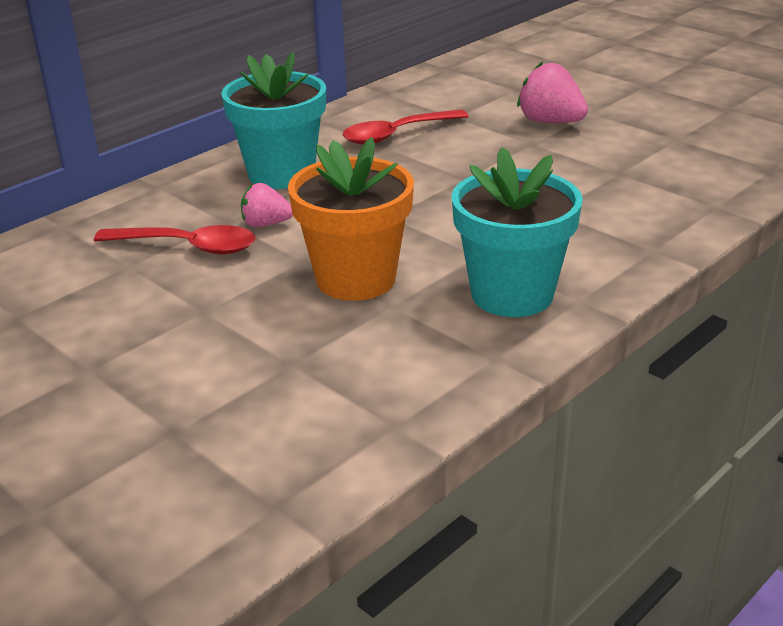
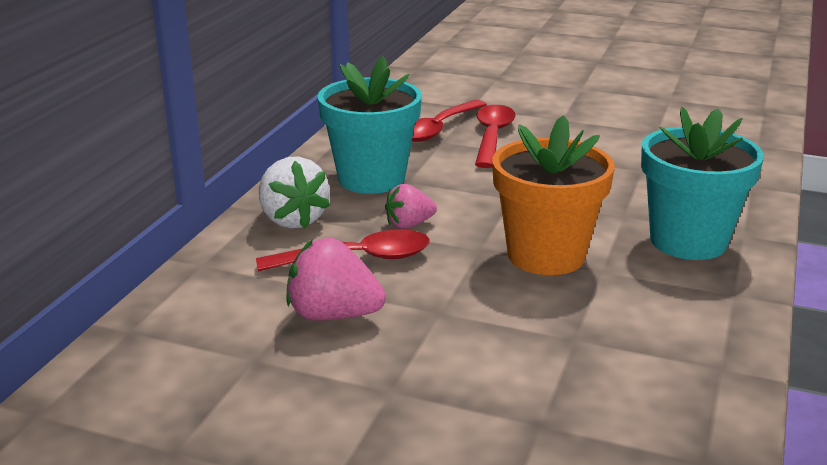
camera: 25 degrees left, 5 degrees down
pink strawberry [517,61,588,123] -> pink strawberry moved to [286,238,386,321]
none -> white strawberry [259,156,330,229]
none -> red spoon [475,105,516,168]

